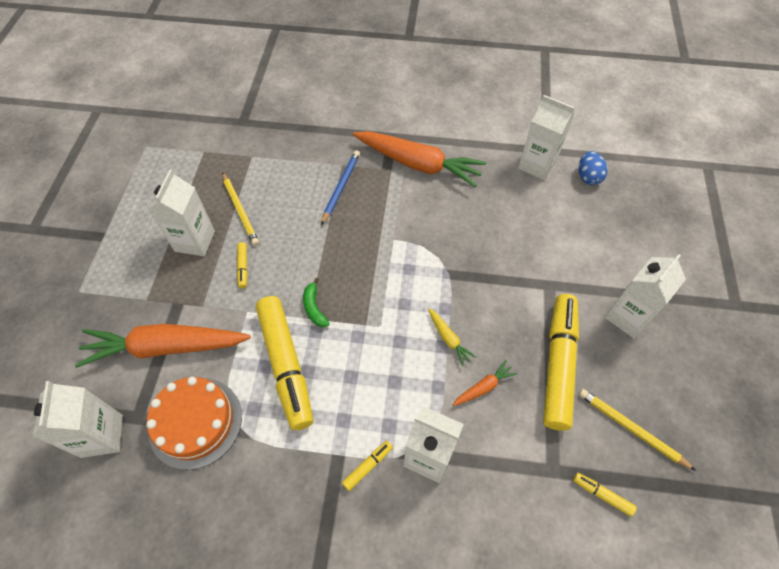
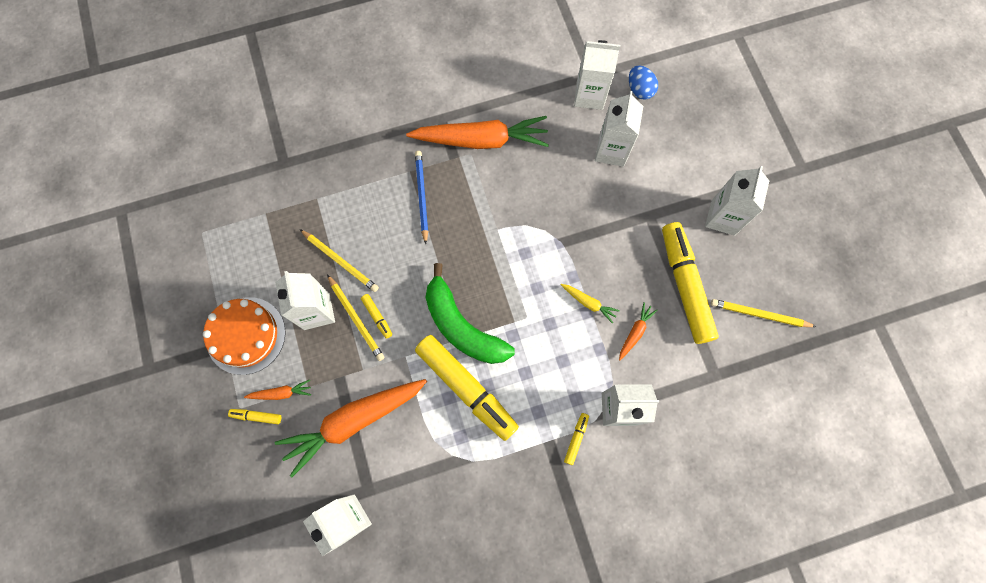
camera: 25 degrees left, 15 degrees up
orange cake [146,377,242,470] -> orange cake moved to [203,297,286,375]
green banana [303,278,330,327] -> green banana [426,263,515,364], size x2.30
yellow marker [573,473,637,517] -> yellow marker moved to [228,409,281,424]
none -> orange carrot [244,379,311,400]
none -> yellow pencil [327,274,385,361]
none -> white carton [595,91,643,167]

